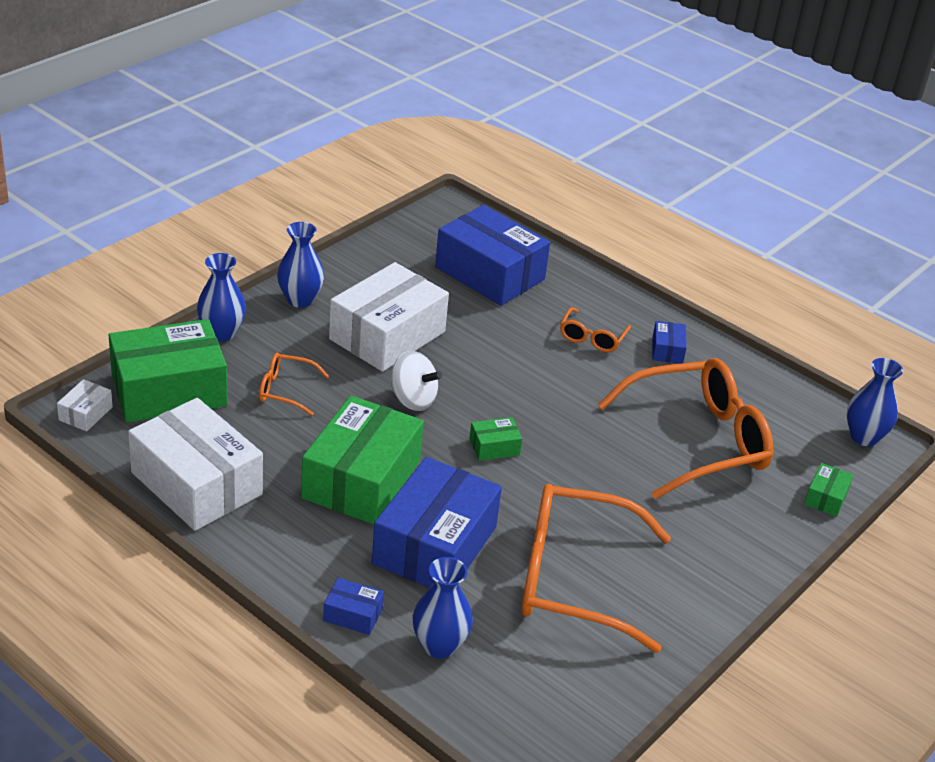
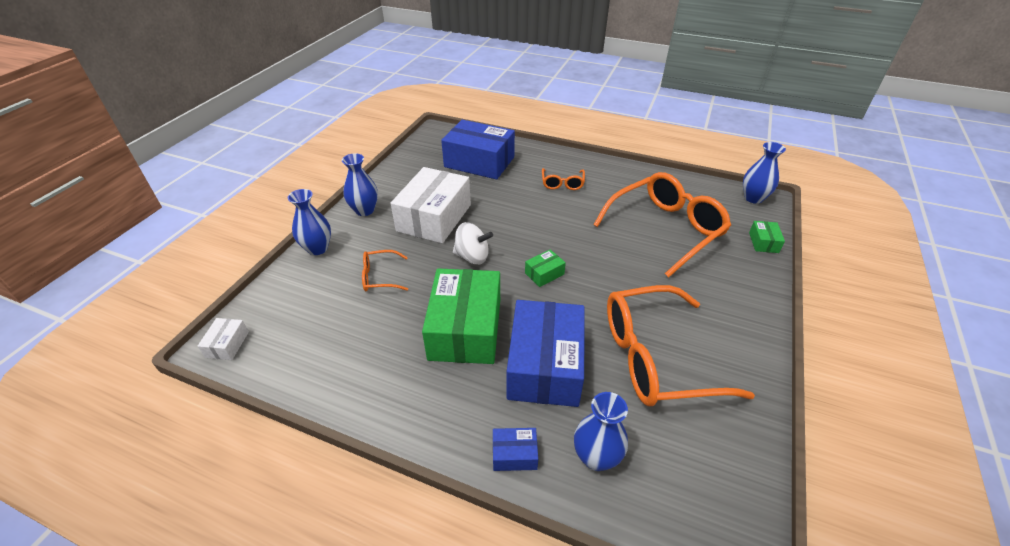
camera: 15 degrees left, 5 degrees up
green box [109,319,228,422] -> none
white box [128,398,263,531] -> none
blue box [653,321,687,364] -> none

